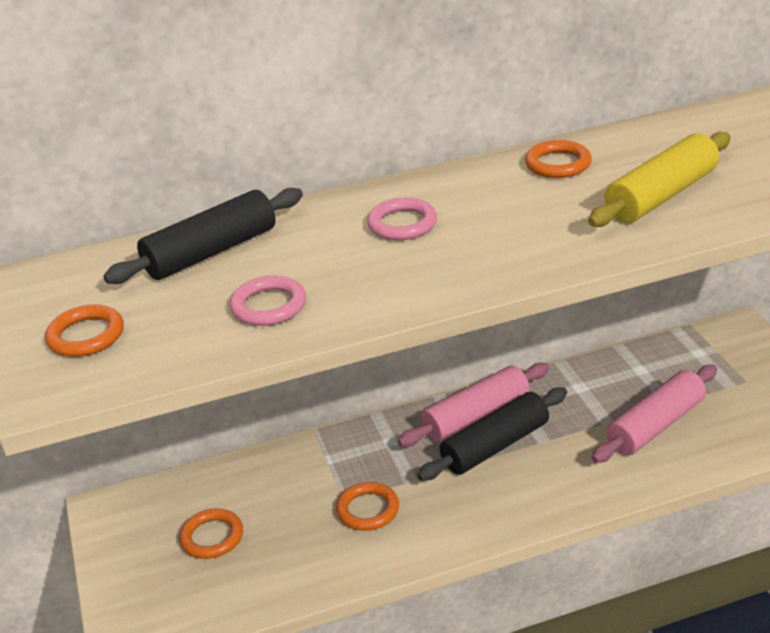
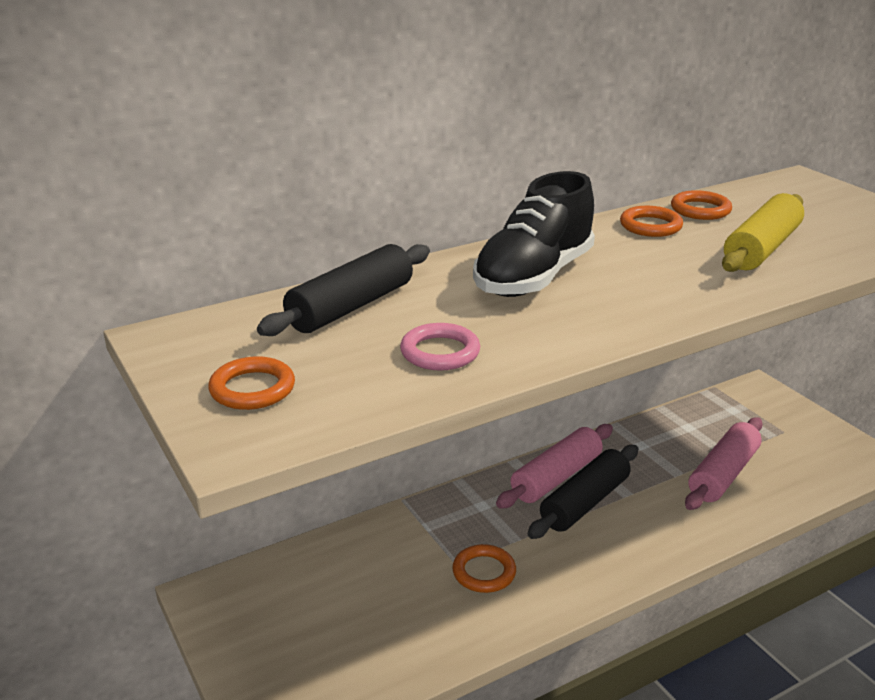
camera: 15 degrees left, 5 degrees down
orange ring [179,508,243,559] -> orange ring moved to [671,190,732,220]
pink ring [367,198,437,240] -> black shoe [473,171,595,297]

